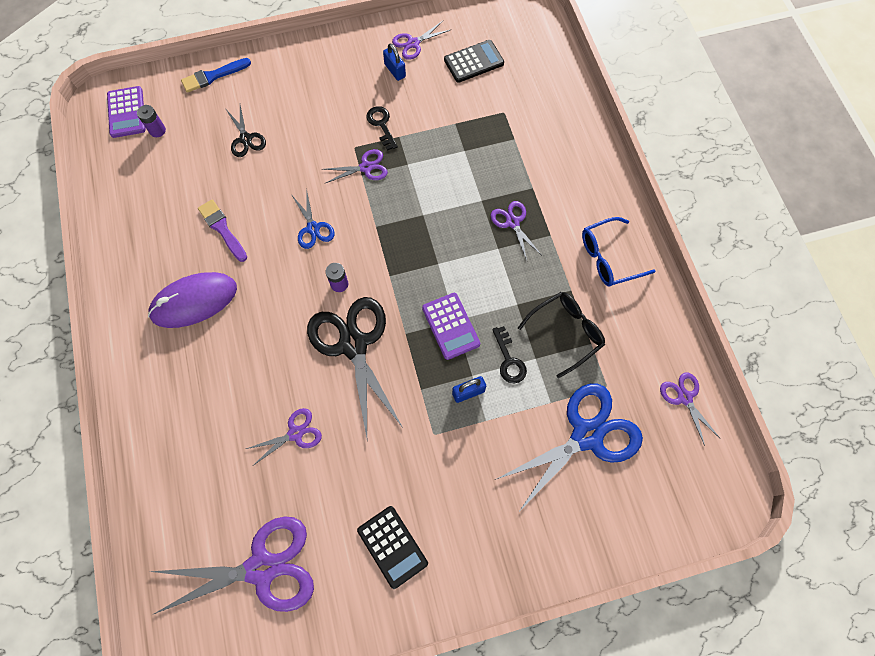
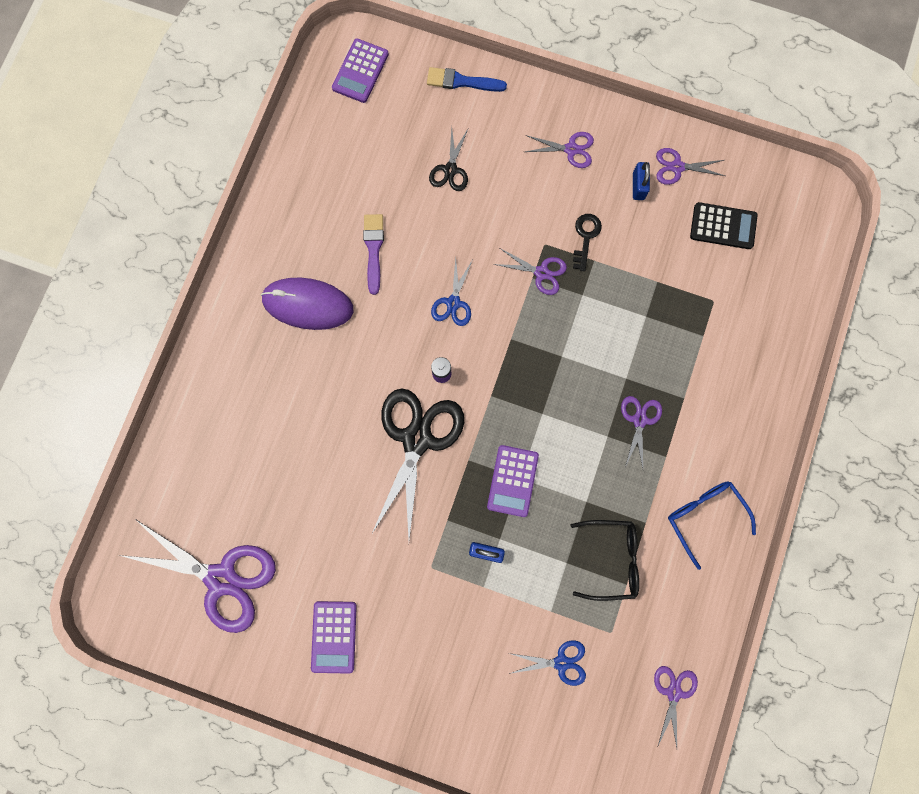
camera: 35 degrees right, 10 degrees up
purple battery [137,105,166,137] -> none
purple scissors [246,408,322,465] -> purple scissors moved to [525,132,594,168]
black calculator [357,506,428,589] -> purple calculator [311,601,357,674]
black key [492,326,527,383] -> none
blue scissors [495,383,643,513] -> blue scissors [509,640,586,686], size x0.49
blue glasses [582,217,656,287] -> blue glasses turned 45 degrees clockwise [668,481,756,570]

